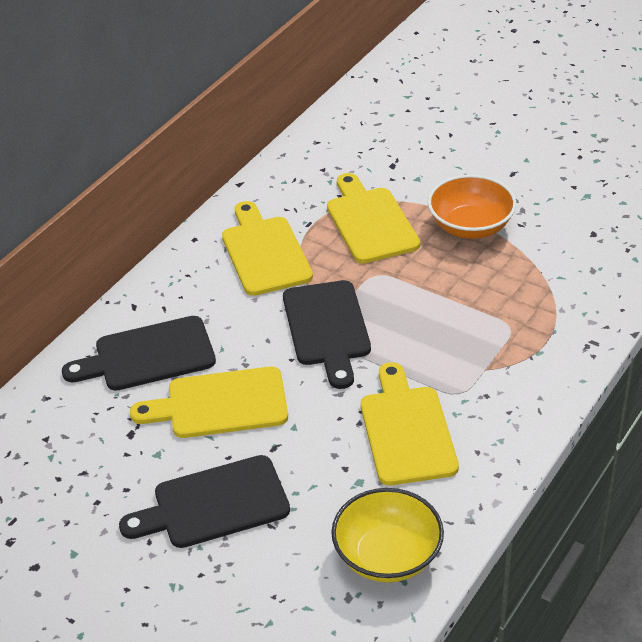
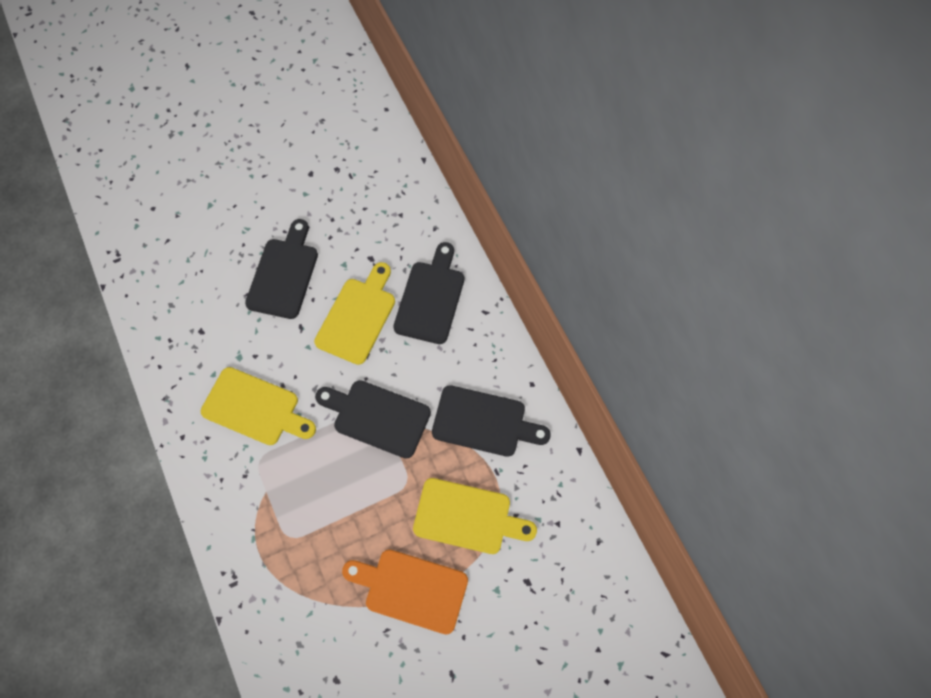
camera: 120 degrees right, 25 degrees up
yellow cutting board [222,201,313,296] -> black cutting board [432,385,551,457]
yellow bowl [331,488,444,583] -> none
orange bowl [428,175,516,239] -> orange cutting board [342,549,468,634]

